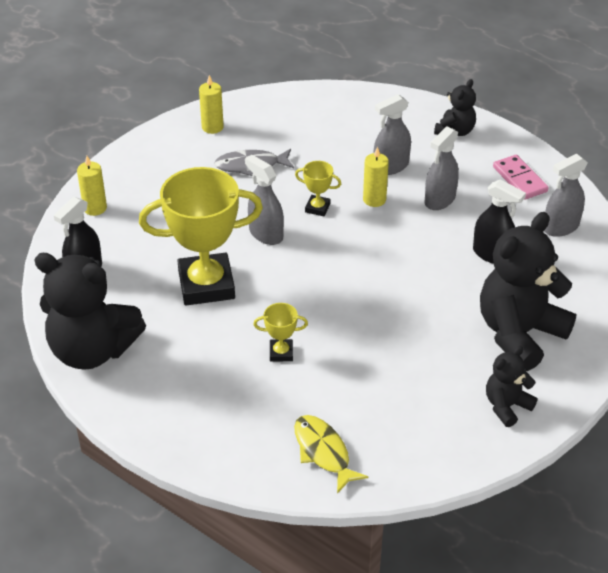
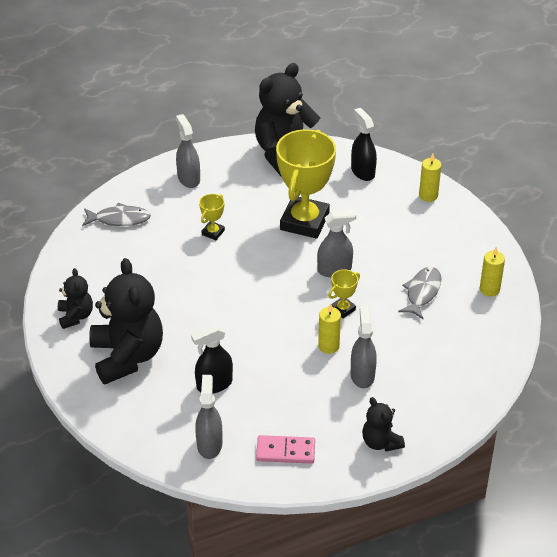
camera: 120 degrees right, 0 degrees up
yellow fish [294,415,368,493] -> grey fish [82,203,151,226]
grey spray bottle [425,126,459,210] -> grey spray bottle moved to [176,114,200,188]

